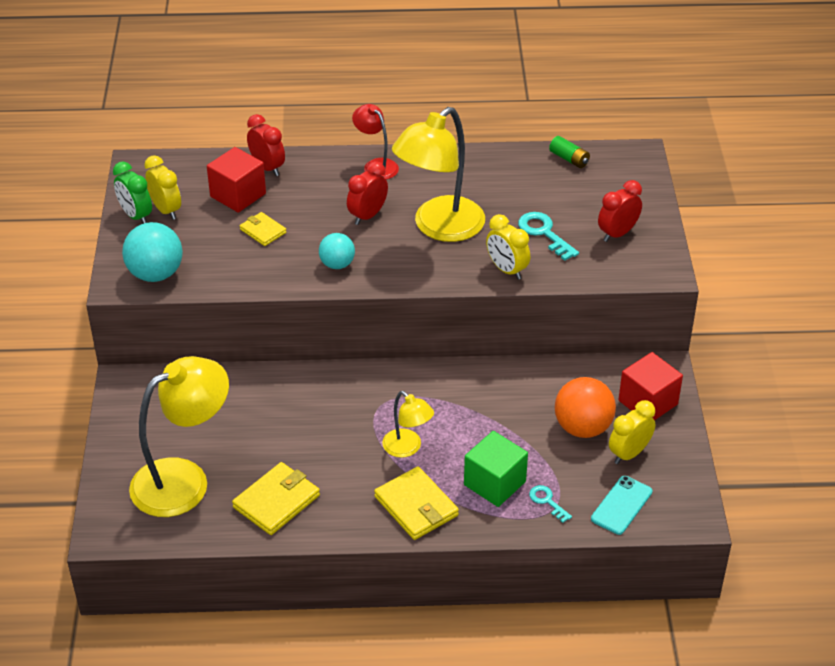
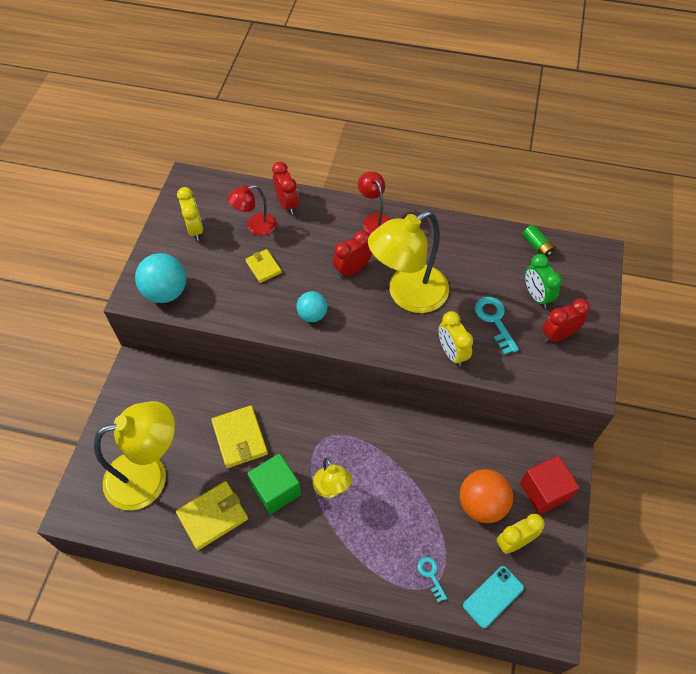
camera: 15 degrees right, 15 degrees up
green clock [113,161,152,224] -> green clock moved to [525,254,562,308]
red cube [207,147,266,213] -> red lamp [228,185,276,236]
yellow wallet [374,466,459,540] -> yellow wallet moved to [211,405,268,468]
green cube [464,431,528,507] -> green cube moved to [247,453,301,515]

